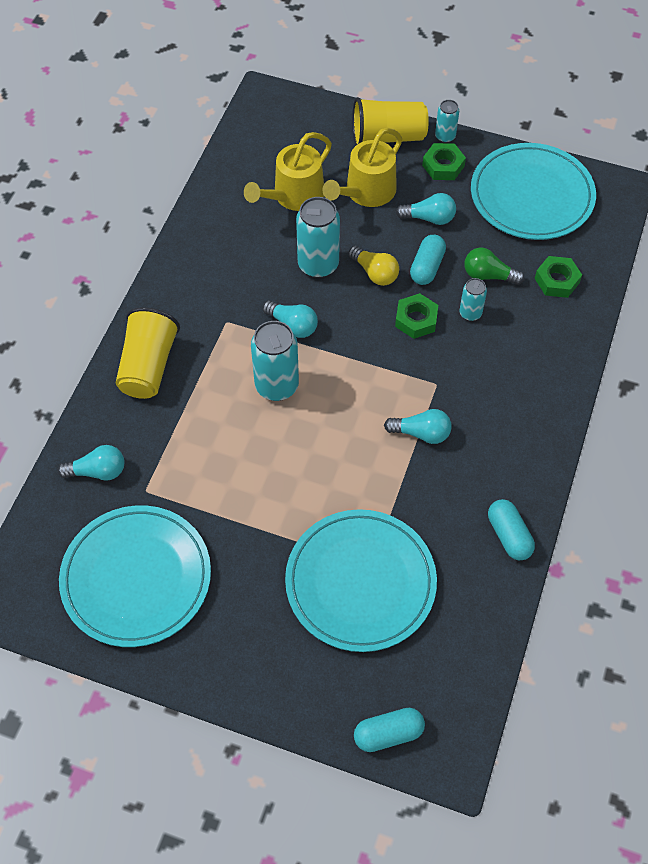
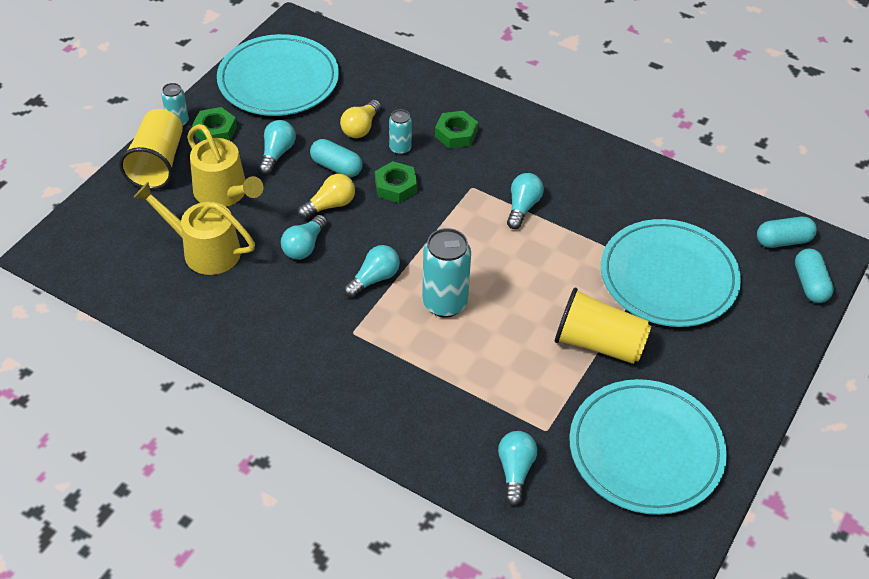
camera: 80 degrees left, 10 degrees down
yellow cup [116,307,180,399] -> yellow cup moved to [555,288,651,364]
yellow watering can [244,132,332,211] -> yellow watering can turned 150 degrees clockwise [133,182,255,275]
turquoise can [296,197,340,278] -> turquoise light bulb [281,215,328,260]
green light bulb [464,248,524,285] -> yellow light bulb [340,100,381,138]
turquoise capsule [488,499,535,560] -> turquoise capsule moved to [757,217,817,248]
green nut [535,256,582,298] -> green nut moved to [435,111,478,149]

